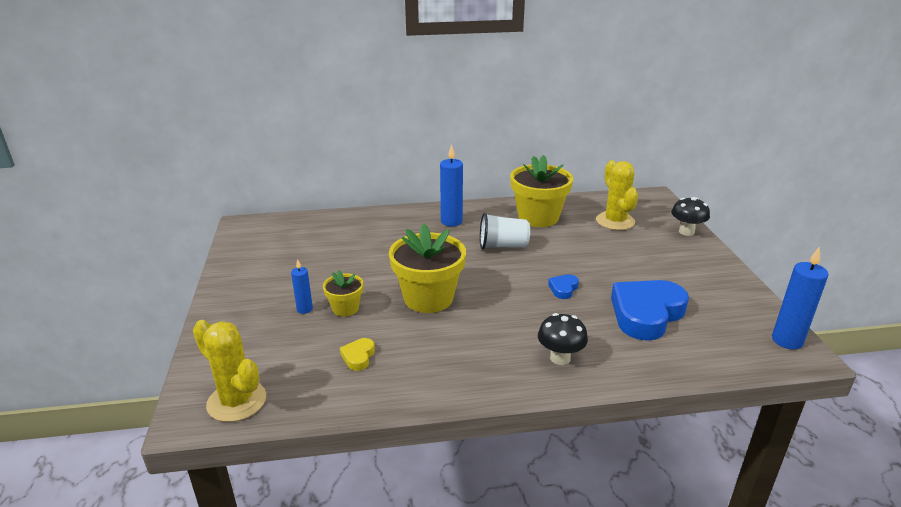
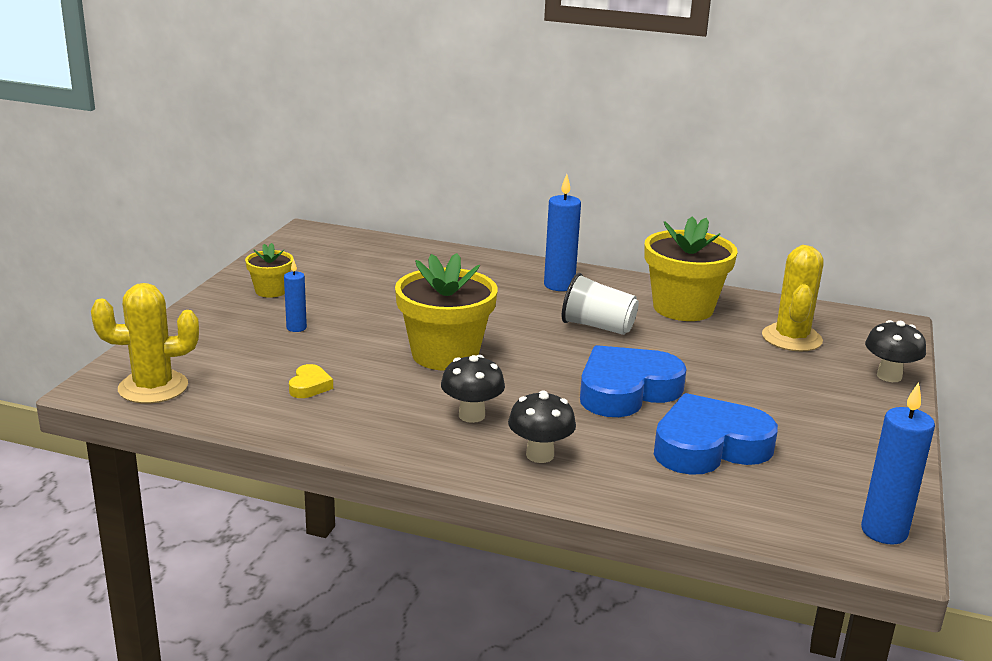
camera: 25 degrees right, 5 degrees down
yellow cactus [193,320,266,422] -> yellow cactus turned 75 degrees counterclockwise [91,283,199,404]
yellow flower pot [323,270,363,317] -> yellow flower pot moved to [245,243,294,298]
yellow heart [340,338,375,371] -> yellow heart turned 150 degrees clockwise [289,364,333,398]
blue heart [548,274,579,299] -> blue heart [580,345,687,417], size x2.33
none -> black mushroom [441,355,505,423]

